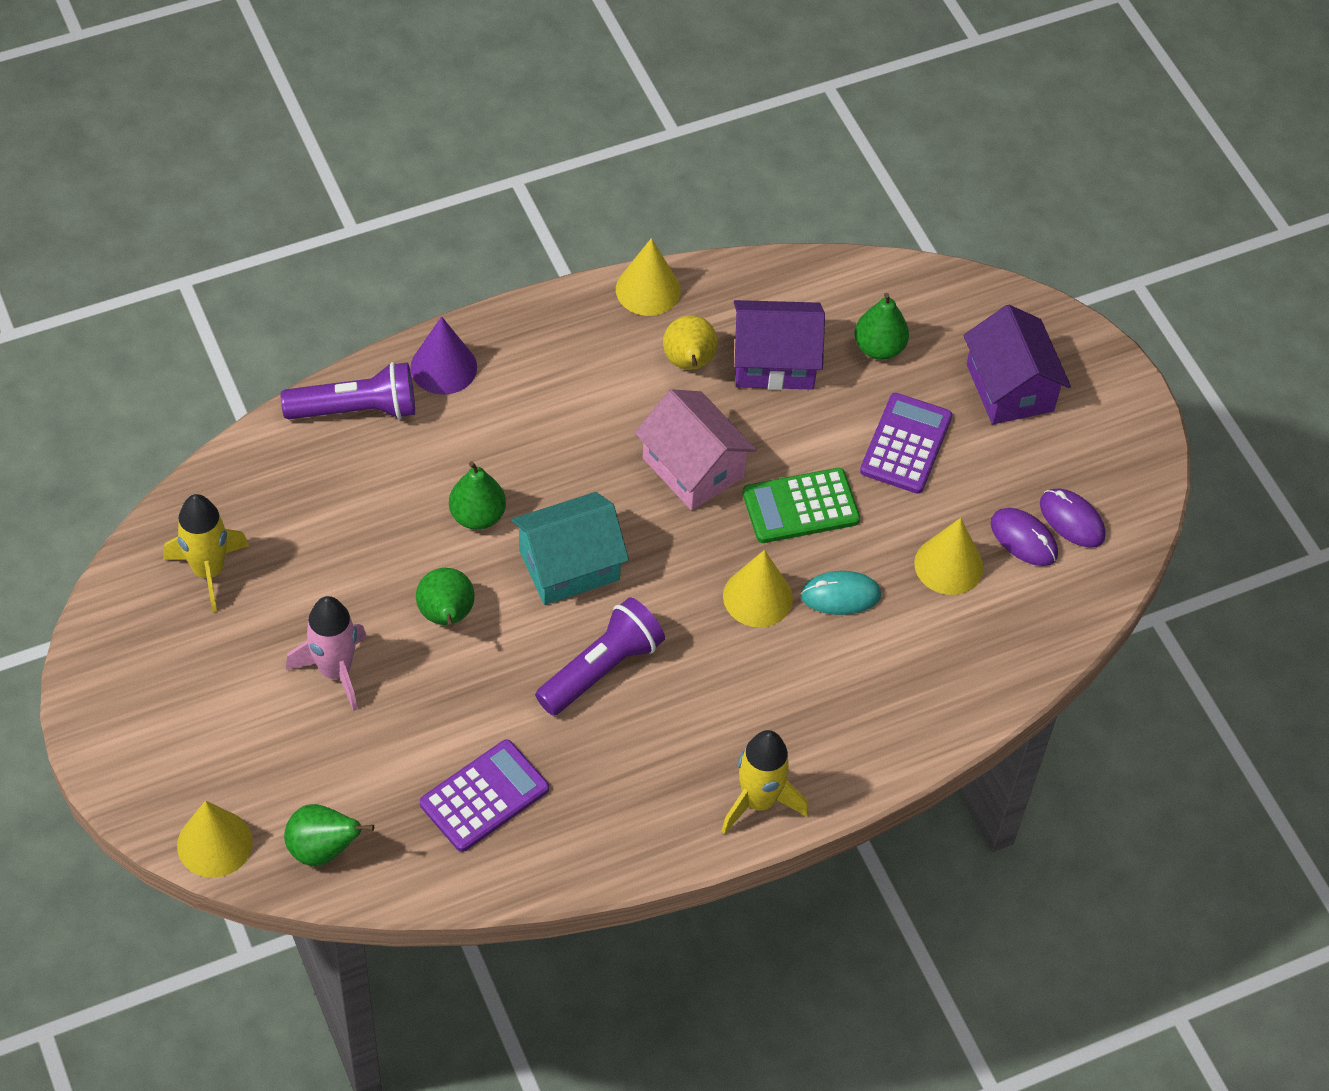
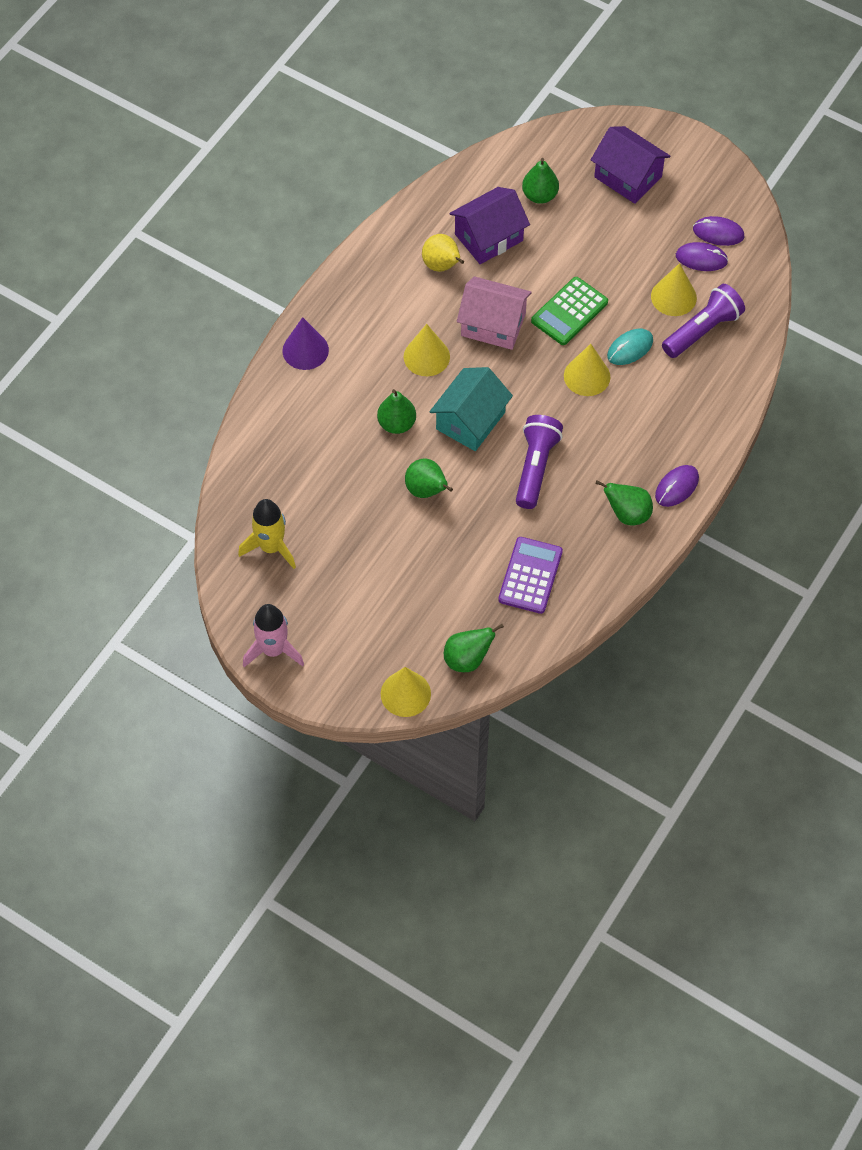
camera: 30 degrees left, 5 degrees up
purple flashlight [281,362,415,419] -> purple flashlight moved to [662,284,745,358]
pink rocket [286,596,367,711] -> pink rocket moved to [243,604,304,667]
yellow cone [616,238,681,316] -> yellow cone moved to [404,324,450,376]
yellow rocket [722,730,808,834] -> purple mouse [655,465,699,507]
purple calculator [860,393,952,494] -> none
none -> green pear [596,481,653,525]

